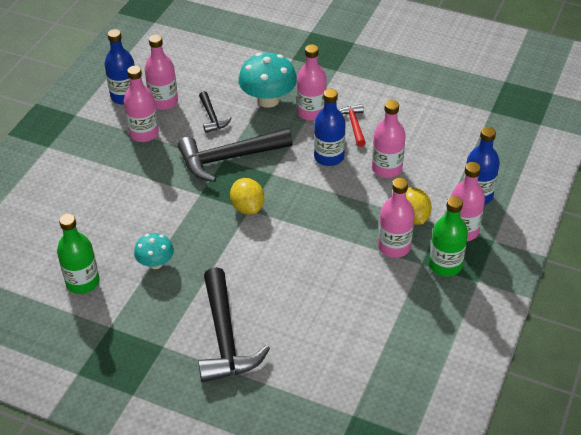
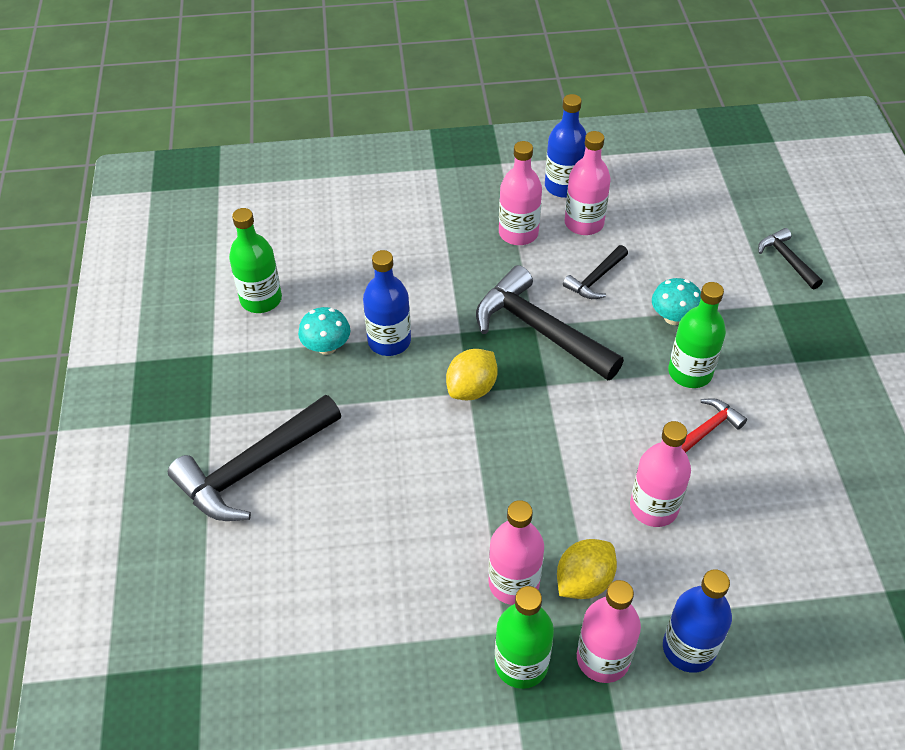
camera: 60 degrees right, 5 degrees up
turquoise mushroom [238,53,297,108] -> turquoise mushroom [652,278,701,325], size x0.59
pink bottle [297,44,327,121] -> green bottle [668,282,726,388]
blue bottle [314,89,346,166] -> blue bottle moved to [363,250,411,356]
none -> black hammer [758,228,823,289]

